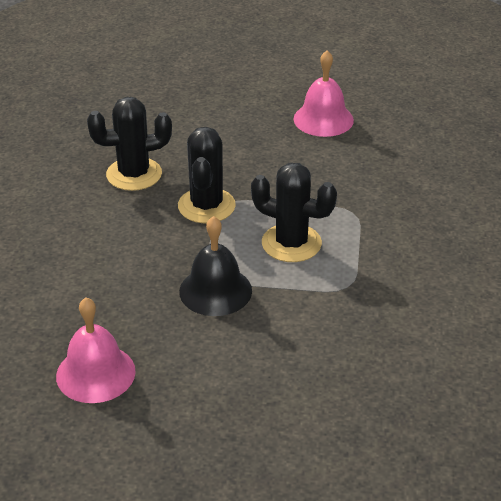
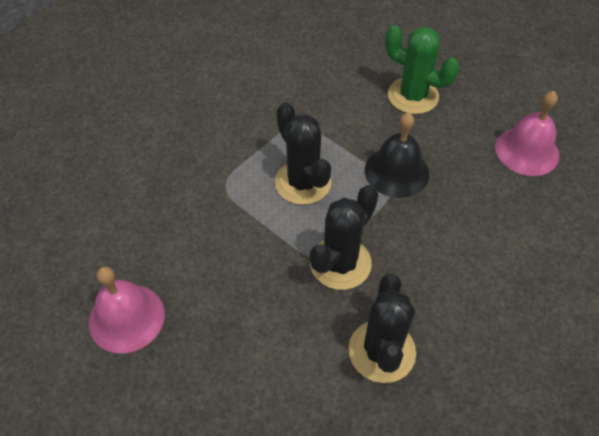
camera: 145 degrees left, 15 degrees up
black cactus [87,97,172,191] -> black cactus turned 75 degrees clockwise [348,274,416,383]
none -> green cactus [385,25,459,114]

